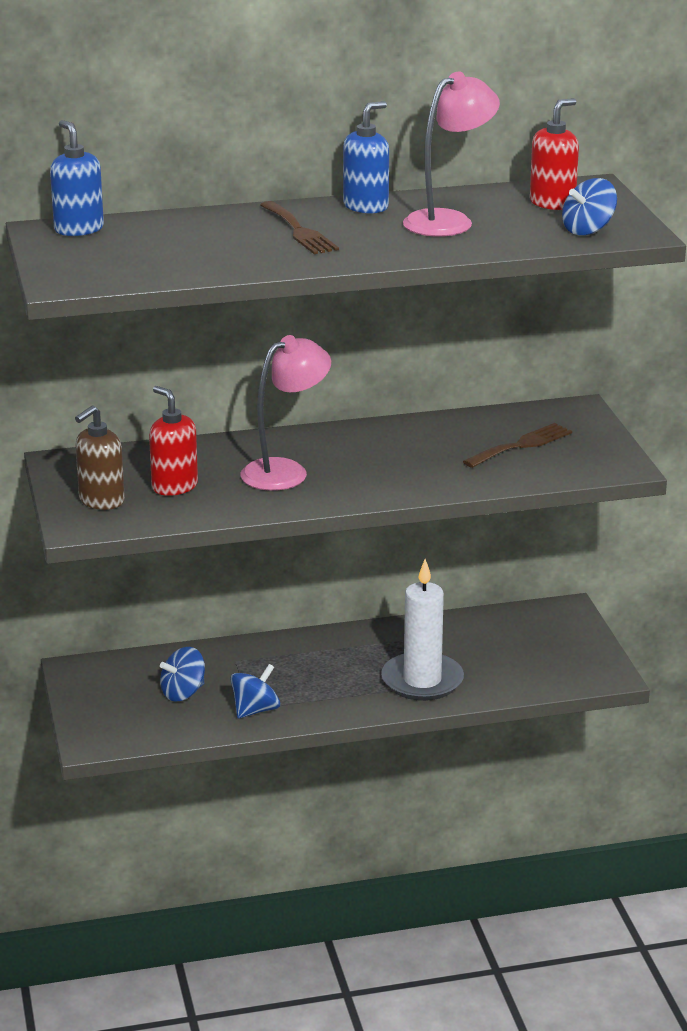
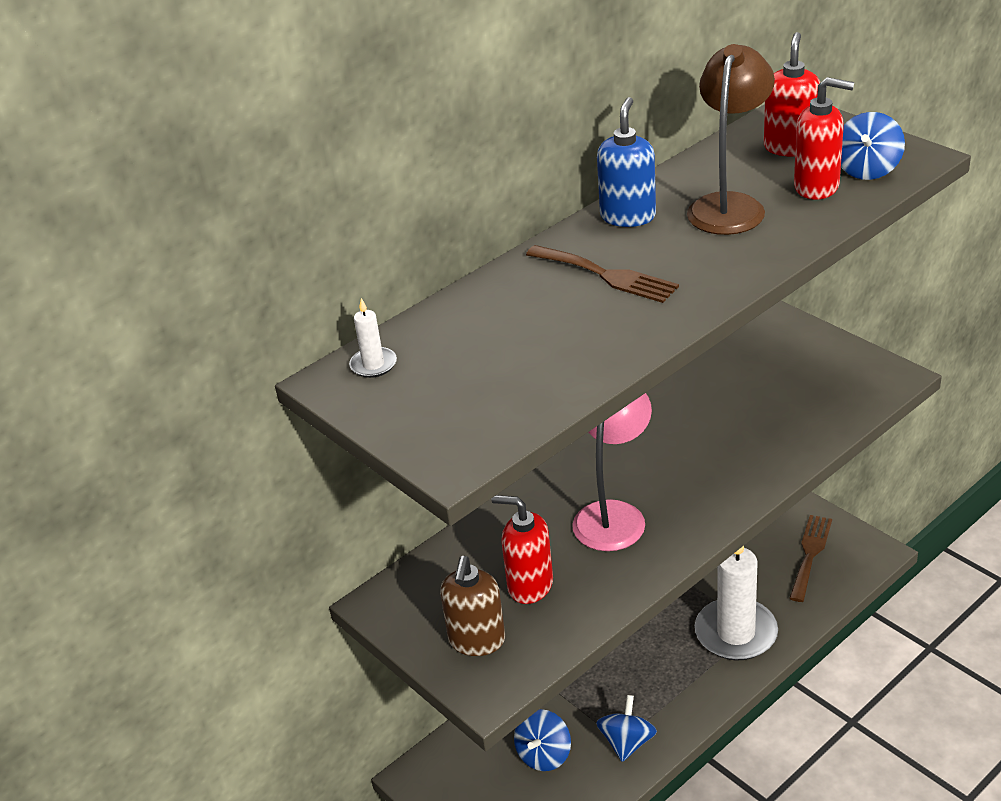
camera: 25 degrees left, 10 degrees up
blue soap dispenser [50,120,104,236] -> white candle [349,298,397,378]
pink lamp [403,71,500,237] -> brown lamp [687,44,775,235]
brown fork [463,423,572,468] -> brown fork moved to [789,515,832,602]
none -> red soap dispenser [794,77,854,200]

